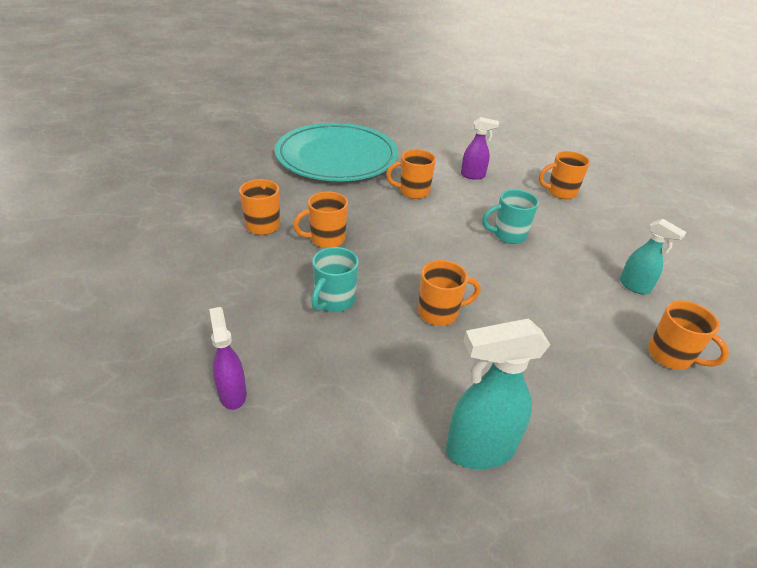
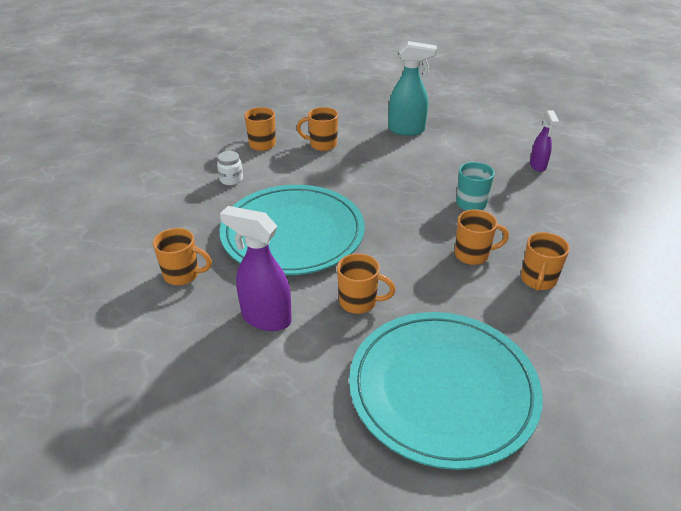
camera: 160 degrees left, 0 degrees up
orange mug [418,260,481,326] -> orange mug moved to [297,107,338,151]
purple spray bottle [461,117,499,180] -> purple spray bottle [220,206,292,331], size x1.63
turquoise mug [482,189,539,244] -> turquoise plate [220,185,365,275]
turquoise spray bottle [620,219,687,295] -> white jar [217,151,243,185]

